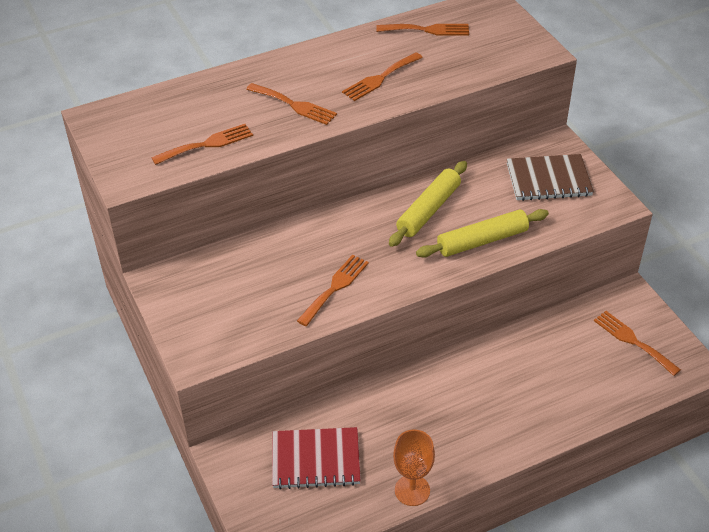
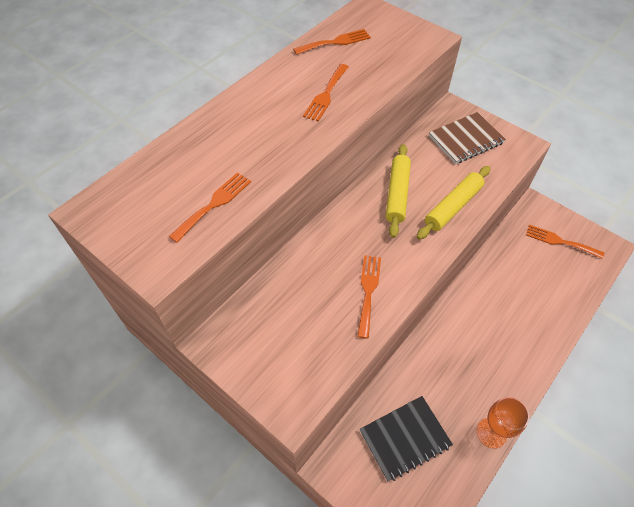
camera: 25 degrees left, 10 degrees up
orange fork [246,83,337,125] -> none
red notebook [272,427,361,489] -> black notebook [360,396,453,482]

